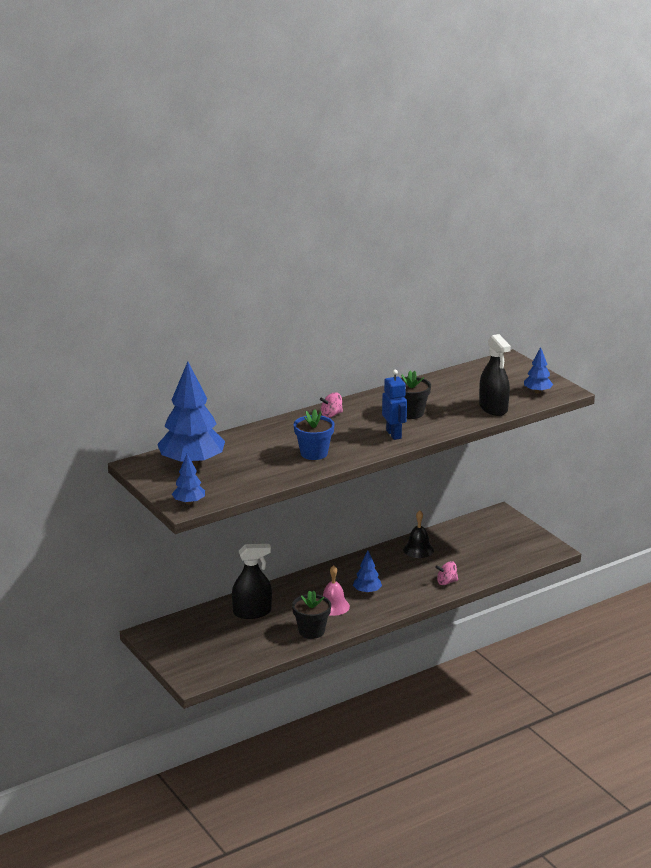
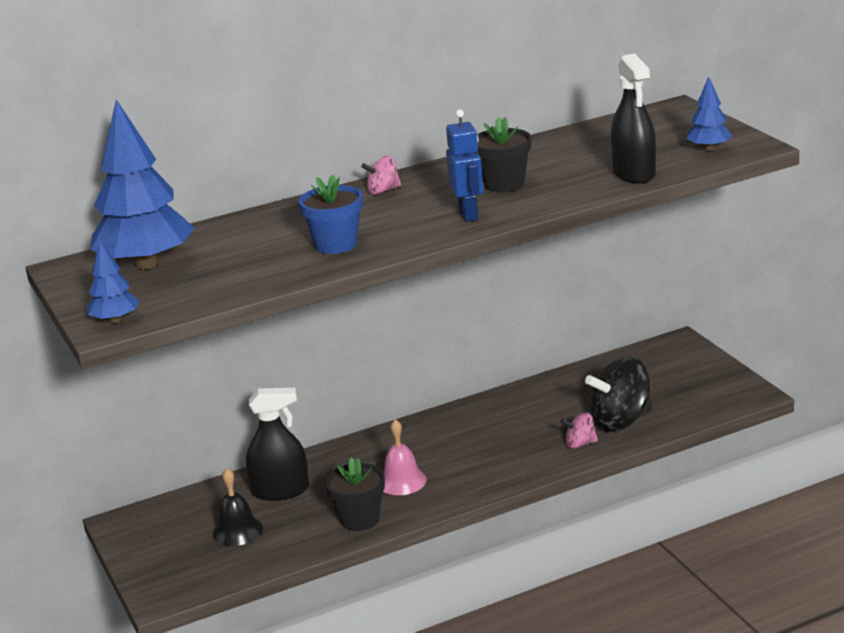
camera: 10 degrees right, 0 degrees up
blue tree [353,551,382,594] -> none
black bell [403,510,434,558] -> black bell moved to [212,468,263,546]
none -> black spinning top [585,357,652,432]

